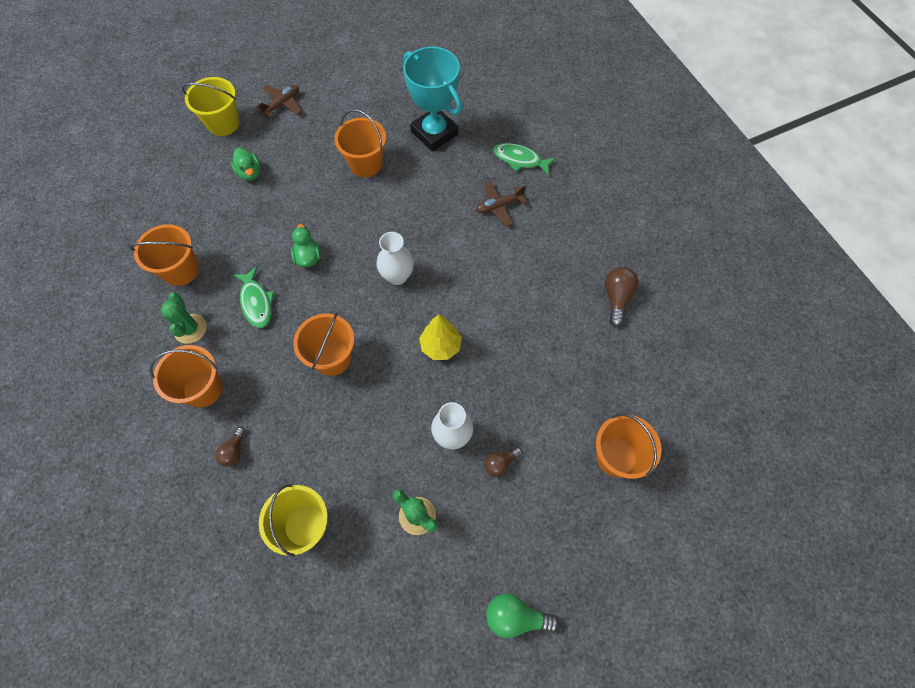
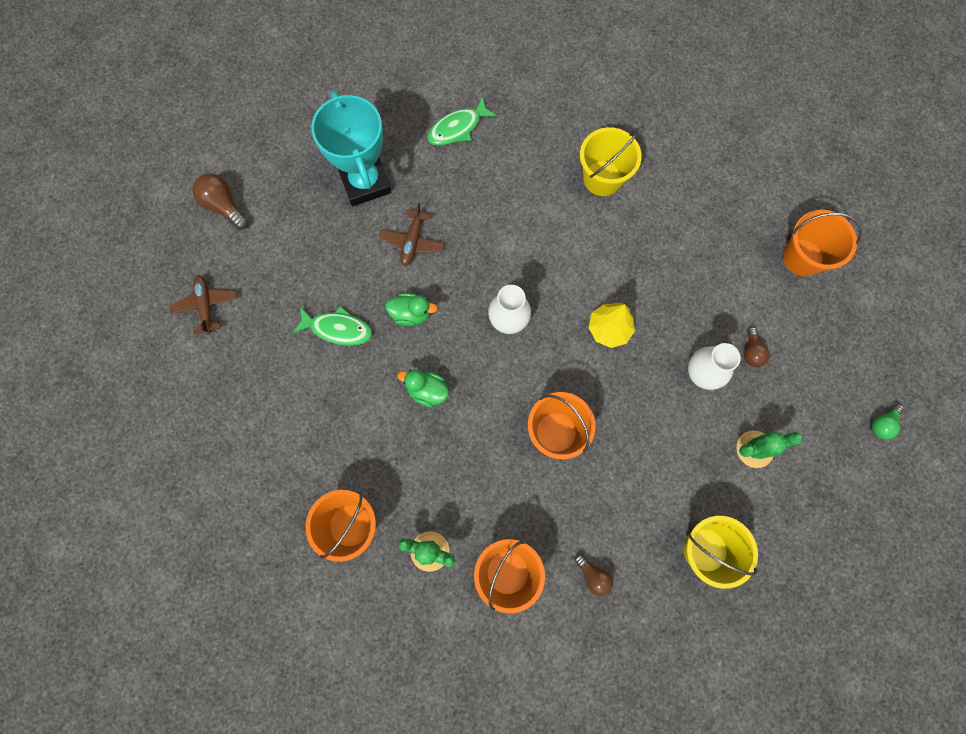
camera: 55 degrees left, 10 degrees up
yellow bucket [182,77,240,136] -> yellow bucket moved to [580,127,642,196]
green duck [231,148,260,181] -> green duck moved to [385,293,437,326]
green fish [233,267,274,328] -> green fish moved to [293,306,372,345]
orange bucket [334,109,386,177] -> none
turquoise trophy [403,47,462,152] -> turquoise trophy turned 75 degrees clockwise [311,91,391,206]
brown plane [476,181,527,226] -> brown plane moved to [379,203,445,266]
green light bulb [486,593,559,638] -> green light bulb [872,404,904,440], size x0.64
brown light bulb [605,267,639,327] -> brown light bulb moved to [192,173,248,230]

